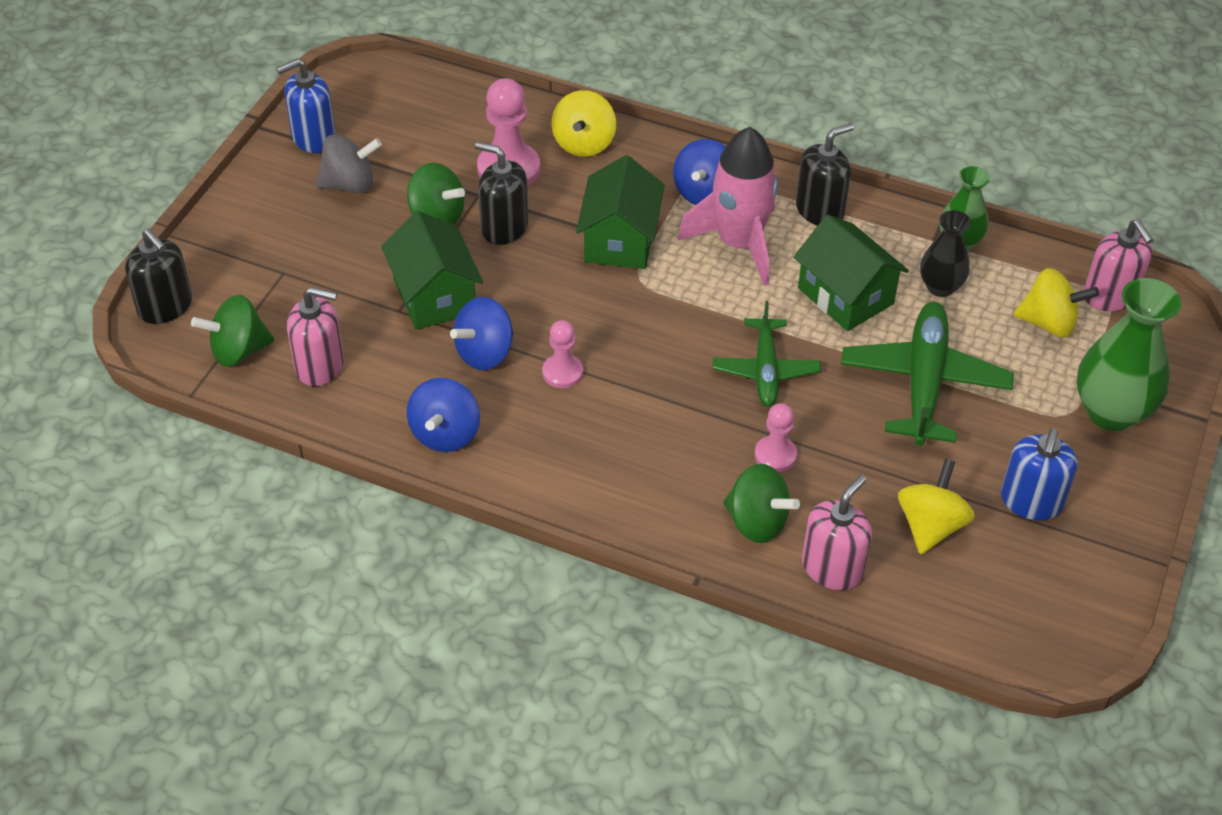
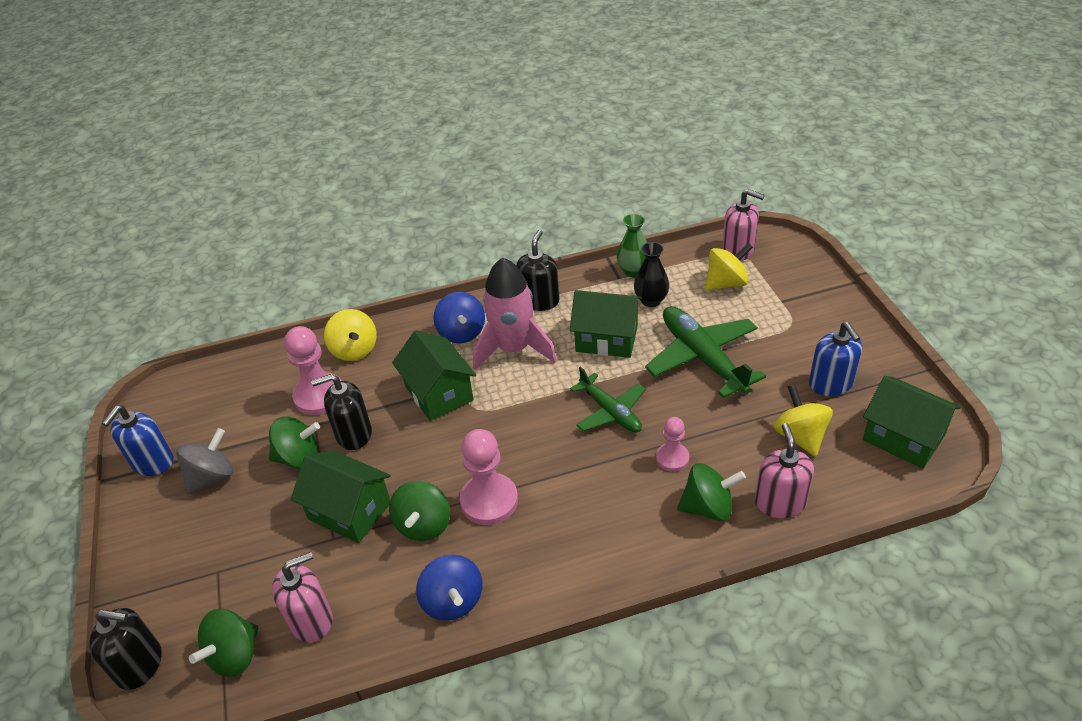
camera: 35 degrees left, 5 degrees down
blue spinning top [450,297,514,370] -> green spinning top [389,481,450,541]
pink pawn [542,320,583,388] -> pink pawn [460,429,518,525], size x1.71
green vase [1077,278,1181,431] -> none
none -> green house [863,376,961,469]

